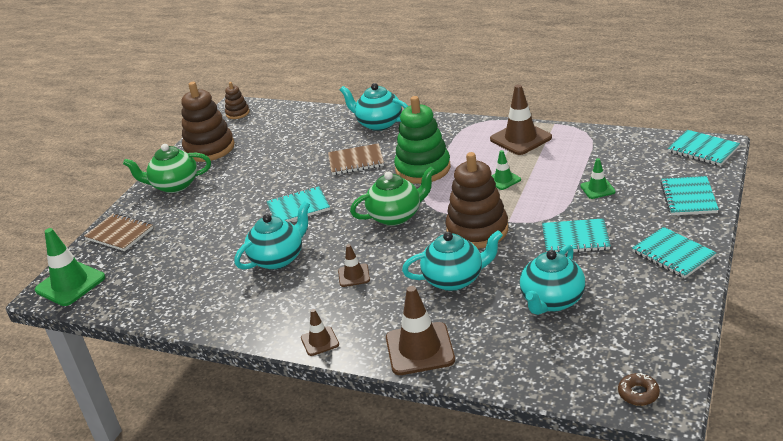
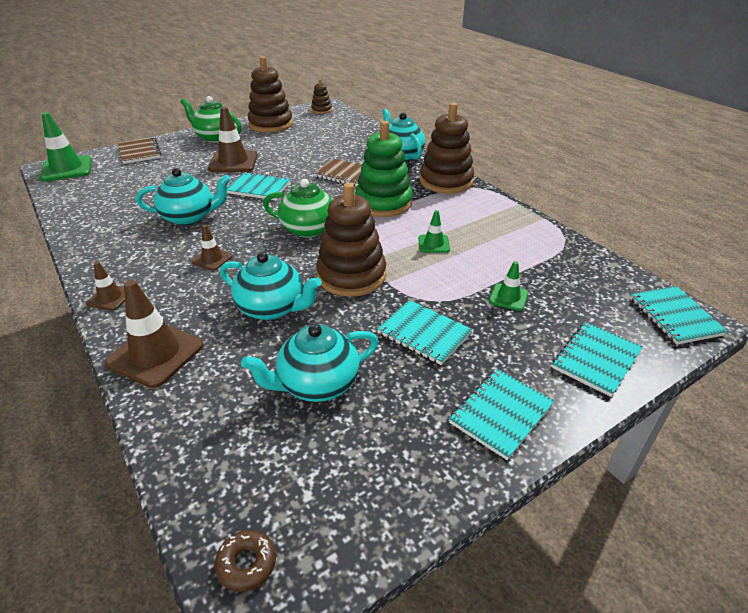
camera: 30 degrees right, 5 degrees up
brown traffic cone [490,84,552,155] -> brown traffic cone moved to [208,106,258,172]
turquoise notebook [632,227,717,278] -> turquoise notebook turned 45 degrees clockwise [449,369,554,460]
none -> brown stacking toy [420,103,474,194]

